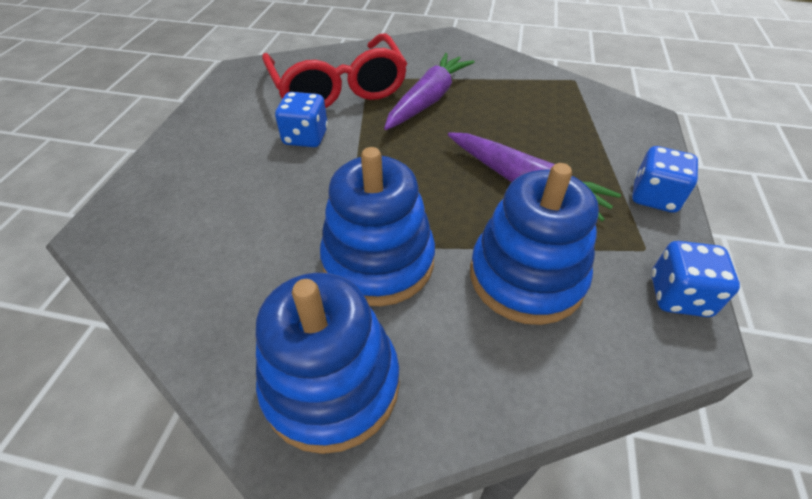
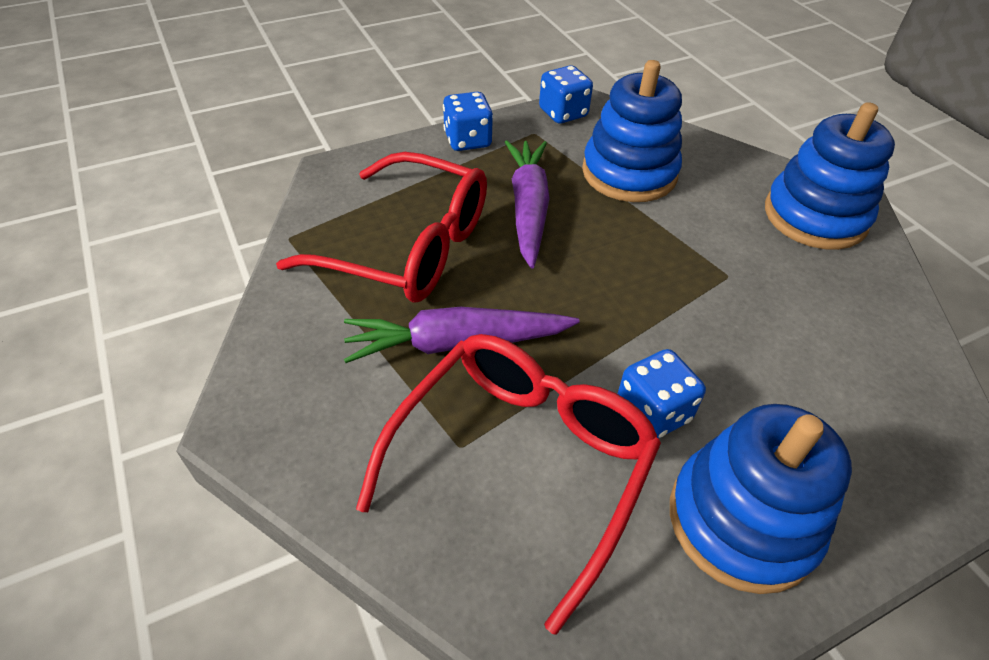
camera: 130 degrees left, 0 degrees up
blue stacking toy [320,147,435,306] -> blue stacking toy moved to [670,404,852,594]
none -> red glasses [276,152,487,302]

